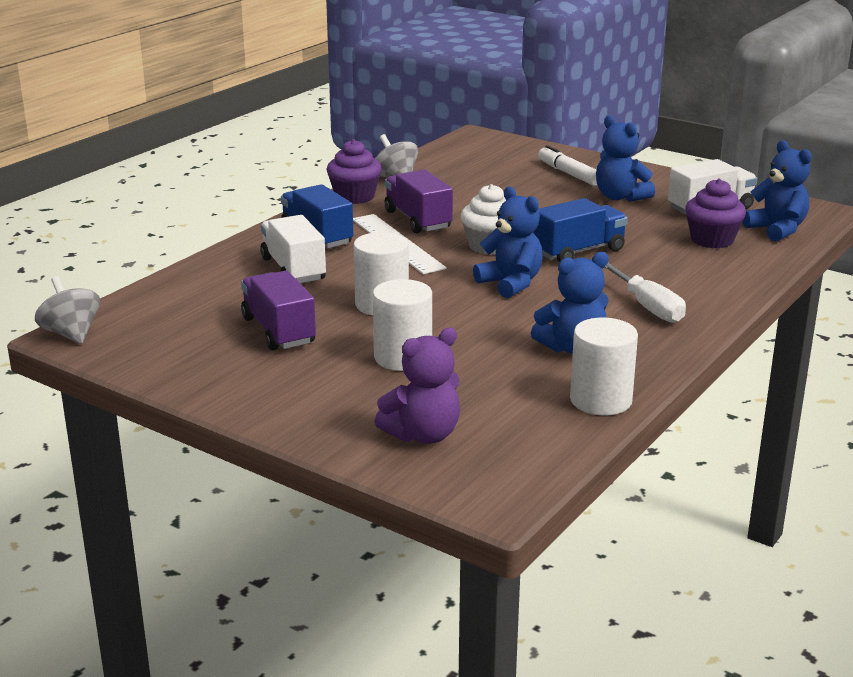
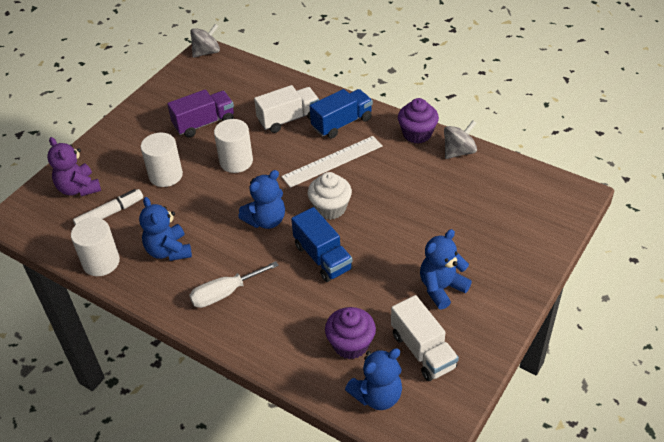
camera: 90 degrees right, 20 degrees up
purple truck [384,170,453,233] -> none
white marker [538,145,597,186] -> white marker moved to [73,189,143,225]

